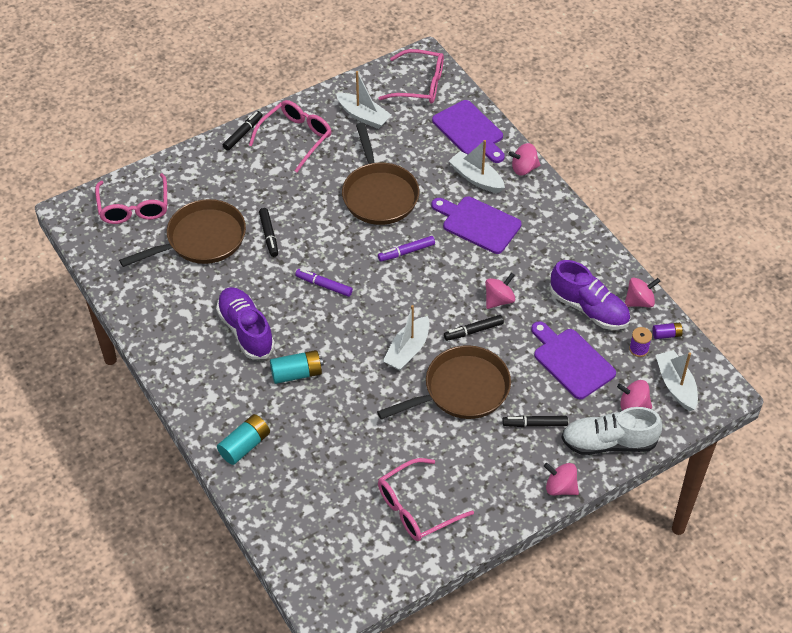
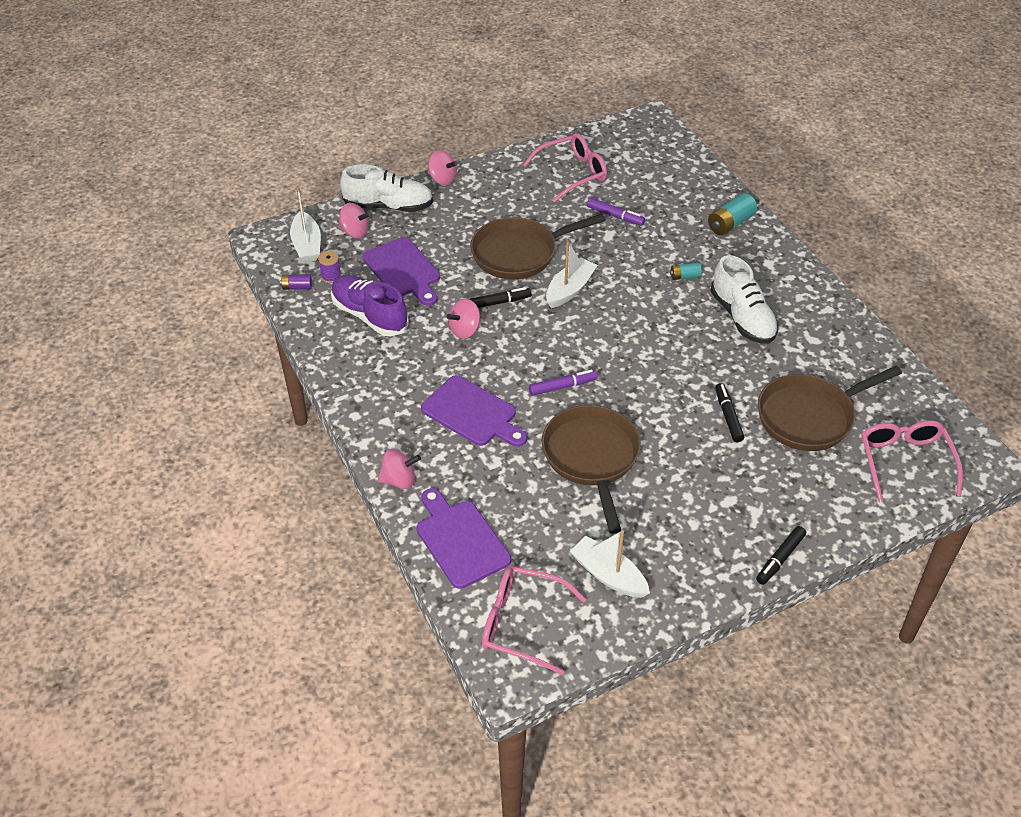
camera: 175 degrees left, 5 degrees down
purple shoe [216,287,275,360] -> white shoe [710,255,779,344]
pink glasses [249,100,331,172] -> none
turquoise battery [270,350,323,384] -> turquoise battery [670,263,702,280], size x0.57
purple marker [295,269,353,297] -> purple marker moved to [587,198,645,226]
white boat [449,140,505,193] -> none
black marker [502,416,568,427] -> none
pink spinning top [625,278,660,308] -> none

